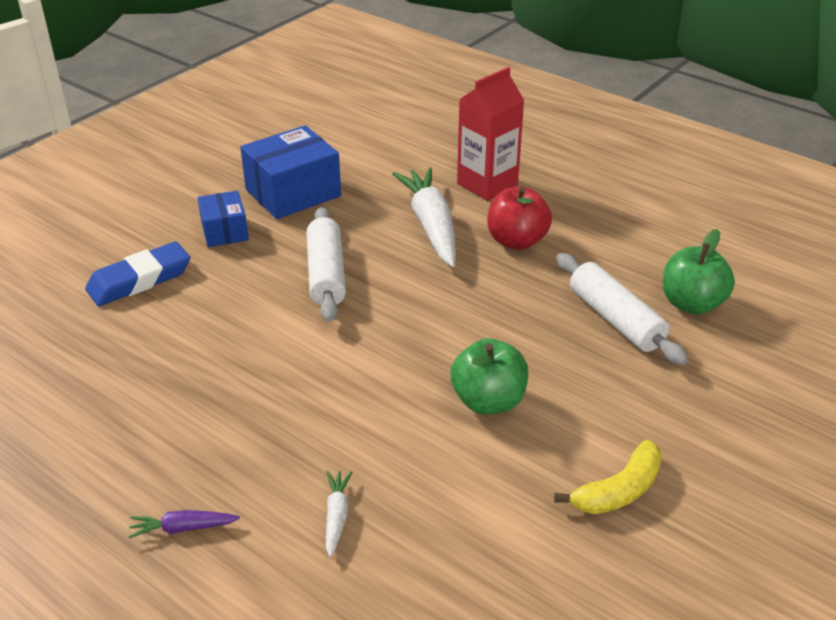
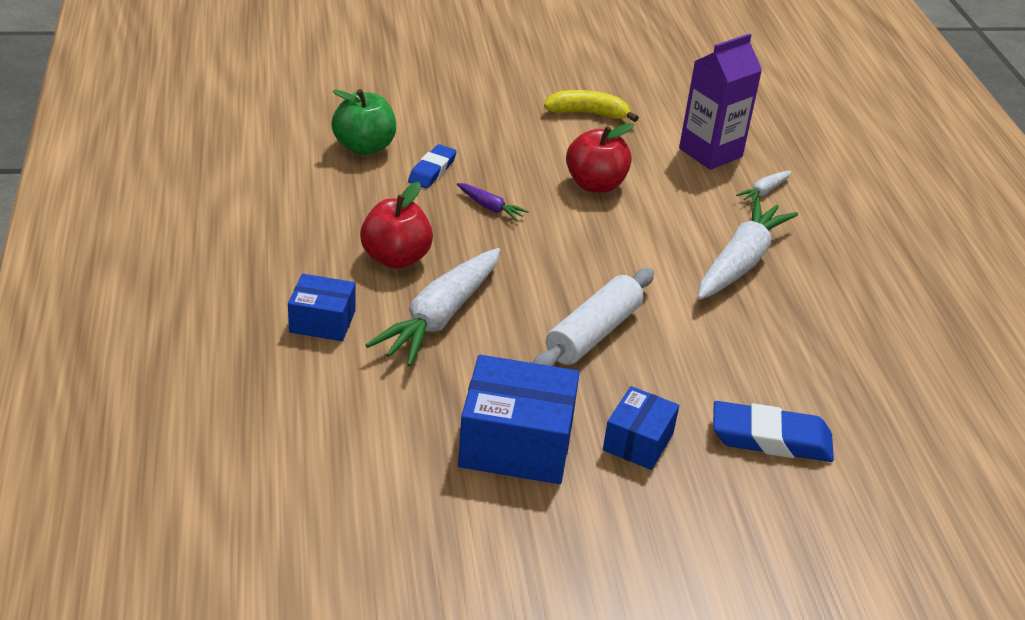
camera: 140 degrees left, 0 degrees up
purple carrot [128,510,240,539] -> purple carrot moved to [457,183,529,221]
green apple [450,338,528,414] -> red apple [566,123,634,193]
red carton [457,67,524,201] -> blue box [288,274,355,341]
white rolling pin [556,253,688,365] -> blue eraser [408,144,457,188]
none -> purple carton [679,33,762,170]
none -> white carrot [698,198,798,300]

